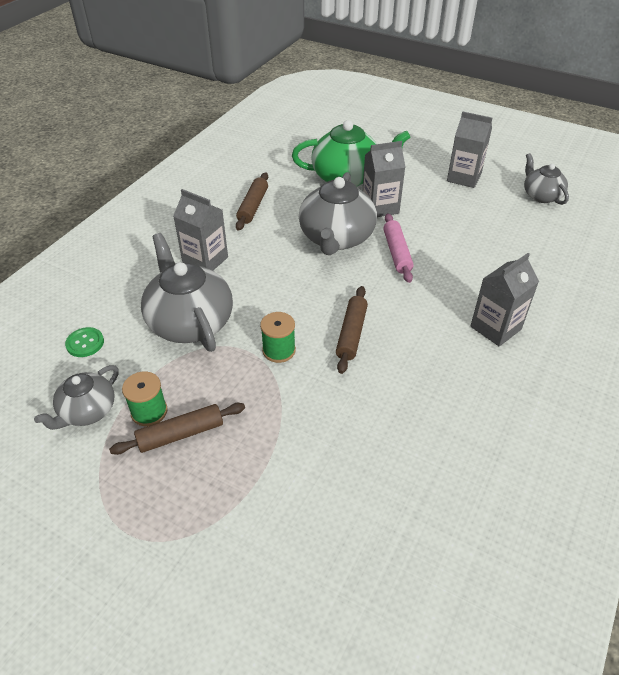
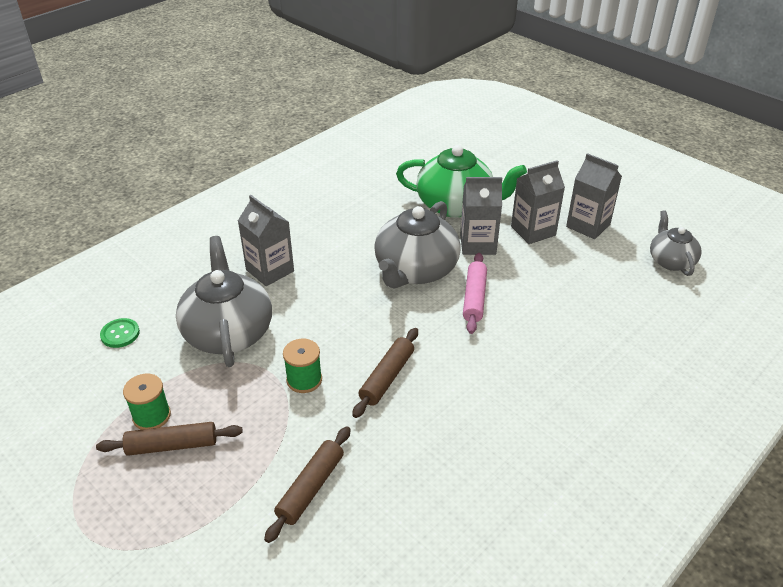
camera: 15 degrees right, 5 degrees down
grey teapot [34,365,119,430] -> none
brown rolling pin [236,172,268,231] -> brown rolling pin moved to [264,426,351,543]
grey carton [470,253,539,346] -> grey carton moved to [511,160,565,244]

